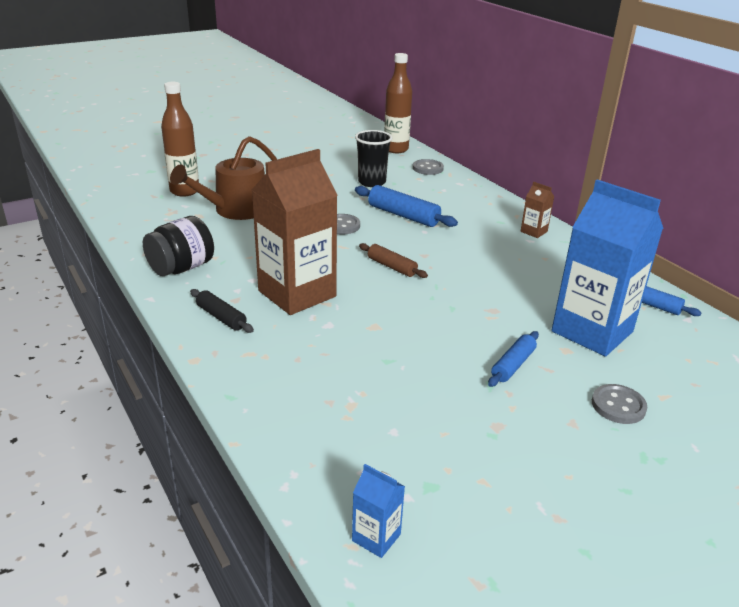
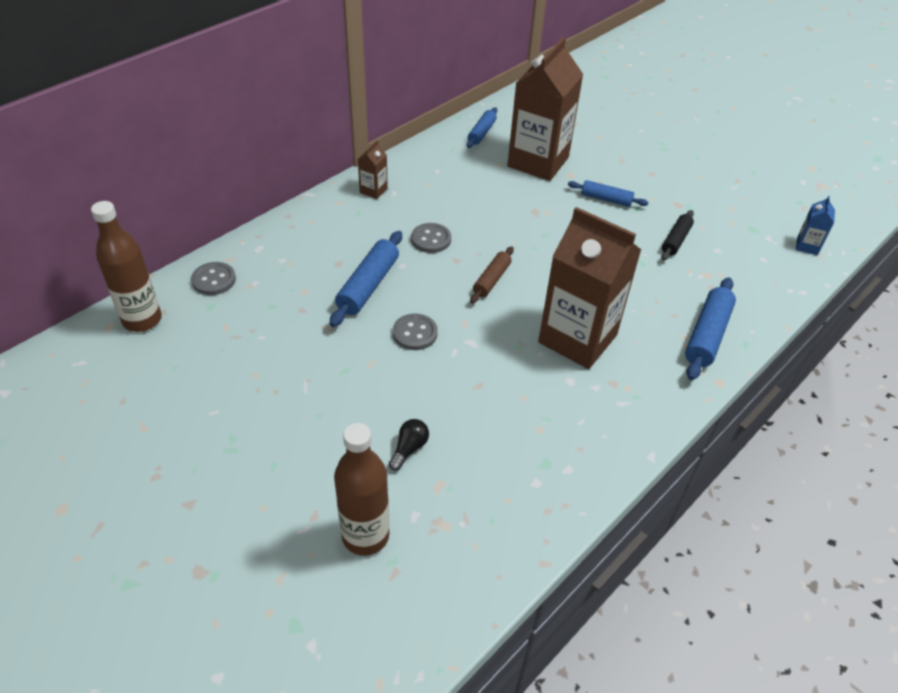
camera: 105 degrees left, 15 degrees up
black jar [143,216,214,276] -> none
brown watering can [170,136,277,220] -> black light bulb [389,419,429,471]
black rolling pin [190,289,254,333] -> black rolling pin moved to [661,210,694,260]
black cup [355,130,392,187] -> none
blue carton [552,179,663,356] -> brown carton [507,37,583,181]
grey button [592,384,647,424] -> grey button moved to [411,223,451,253]
none -> blue rolling pin [685,277,736,380]

